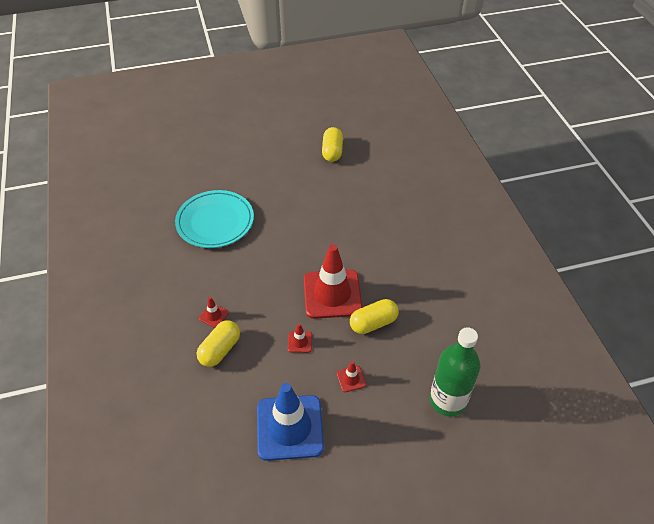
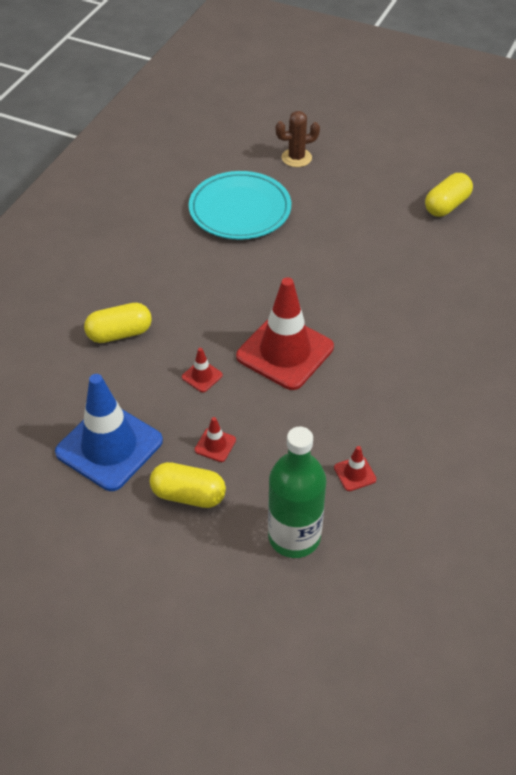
camera: 40 degrees right, 0 degrees up
red traffic cone [199,297,229,328] -> red traffic cone moved to [334,446,376,491]
yellow capsule [350,299,399,334] -> yellow capsule moved to [150,462,226,508]
none -> brown cactus [276,111,320,167]

